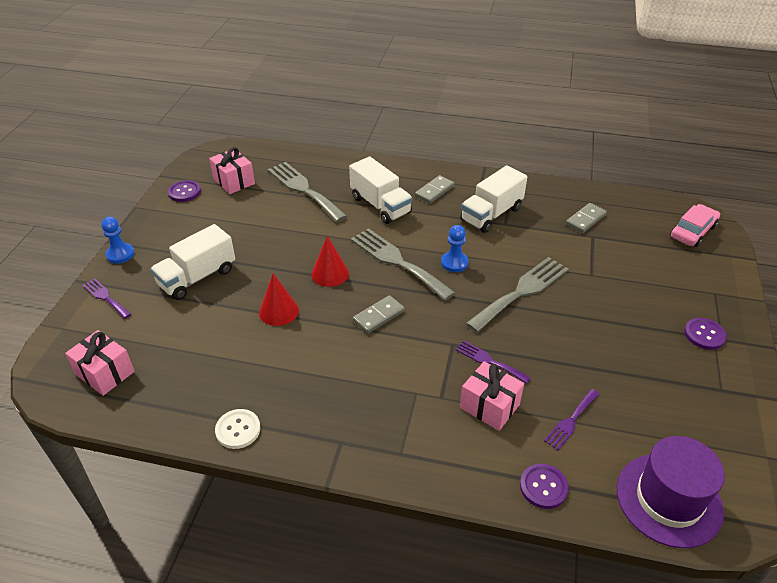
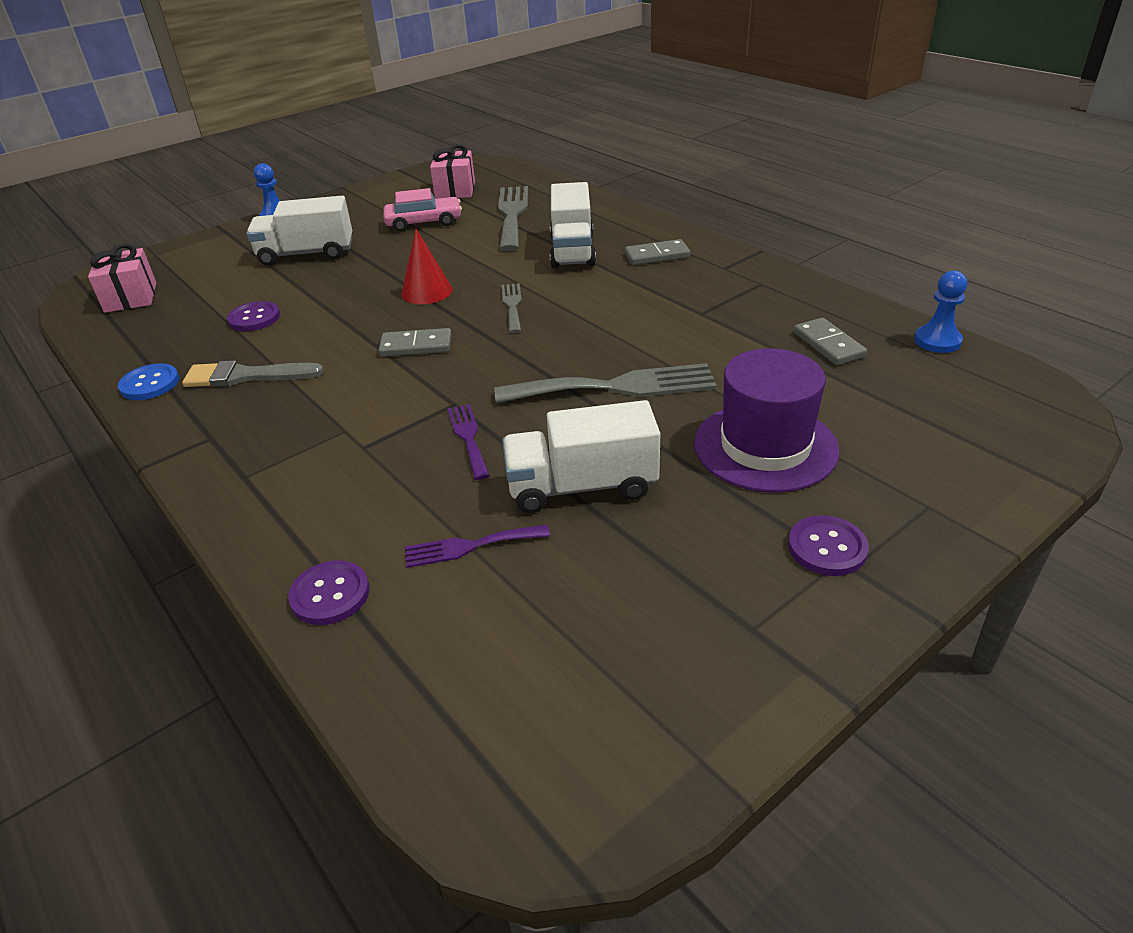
camera: 40 degrees right, 5 degrees down
purple fork [82,278,131,319] -> none
purple button [168,180,201,202] -> purple button moved to [227,301,280,331]
white button [215,409,261,449] -> blue button [118,364,179,400]
red cone [259,273,299,326] -> none
grey fork [351,228,455,301] -> grey fork [501,283,522,333], size x0.53
blue pawn [441,225,469,272] -> blue pawn moved to [914,271,967,353]
white truck [460,166,527,233] -> white truck moved to [502,400,660,513]
pink gift [460,361,524,431] -> none
grey domino [566,203,607,233] -> grey domino turned 75 degrees clockwise [794,318,867,365]
purple hat [617,436,725,548] -> purple hat moved to [694,348,839,492]
pink car [671,204,720,247] -> pink car moved to [383,188,462,232]
none -> grey brush [182,360,324,387]

